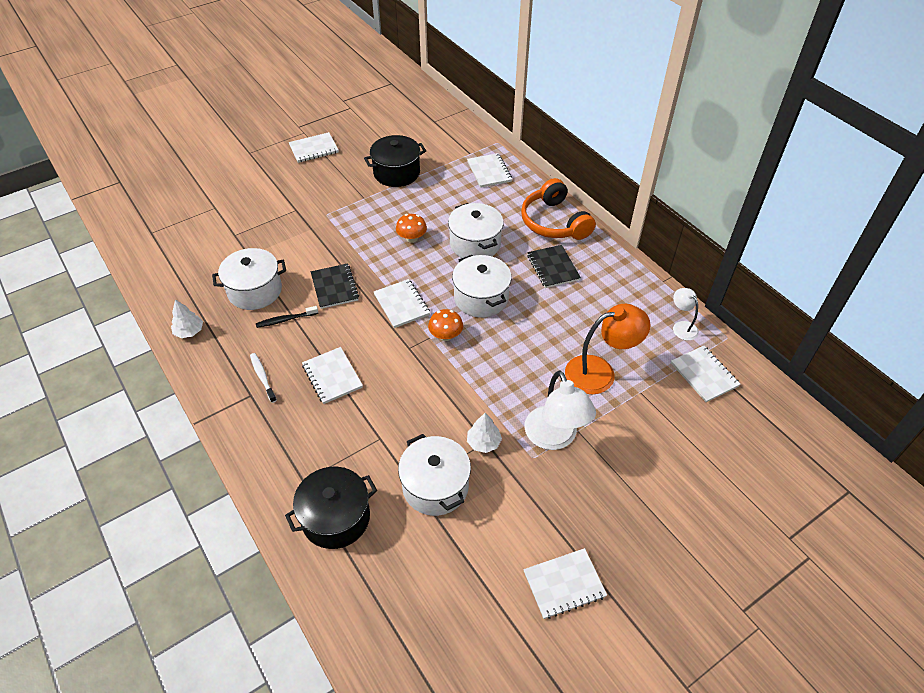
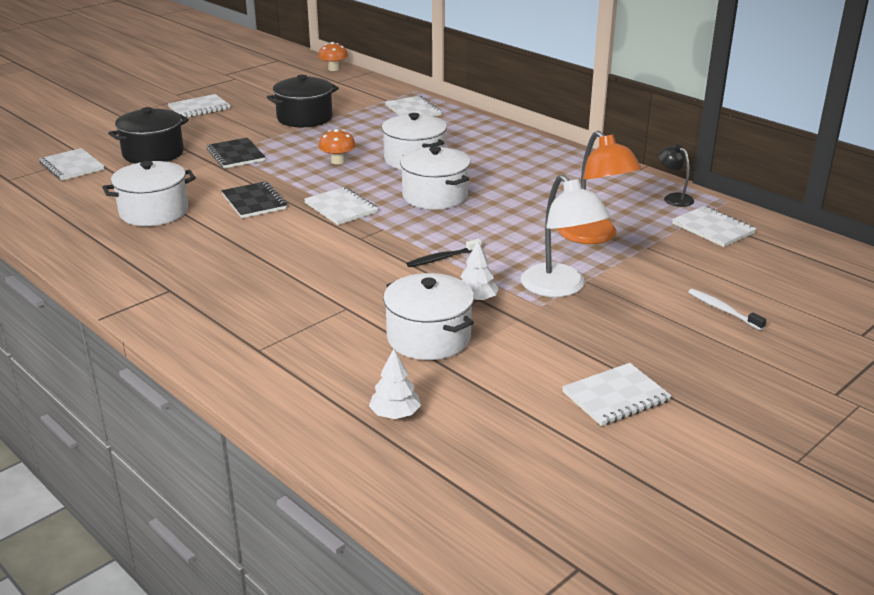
camera: 10 degrees left, 20 degrees down
white tree [171,299,203,338] -> white tree moved to [369,348,421,419]
white toothbrush [250,353,277,403] -> white toothbrush moved to [688,289,767,330]
black toothbrush [256,306,318,328] -> black toothbrush moved to [407,239,482,267]
black pot [285,467,377,549] -> black pot moved to [108,107,189,164]
white notebook [302,347,363,404] -> white notebook moved to [39,148,104,181]
orange mushroom [428,309,463,341] -> orange mushroom moved to [318,42,348,71]
orange headphones [521,178,596,240] -> none
black notebook [527,245,581,288] -> black notebook moved to [206,138,265,168]
orange lamp [565,304,650,394] -> orange lamp turned 90 degrees clockwise [558,131,642,244]
white lamp [673,288,699,340] -> black lamp [658,145,694,207]

